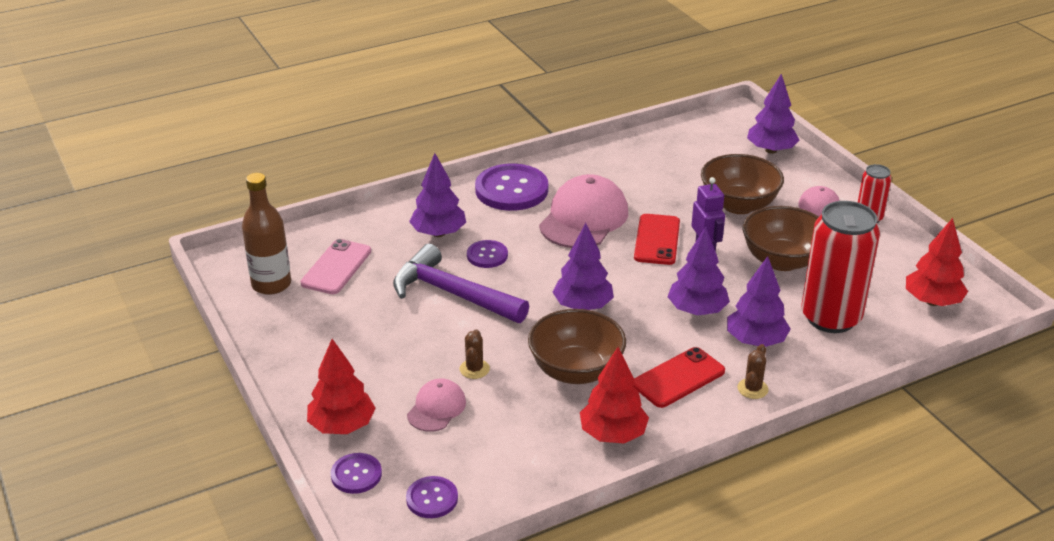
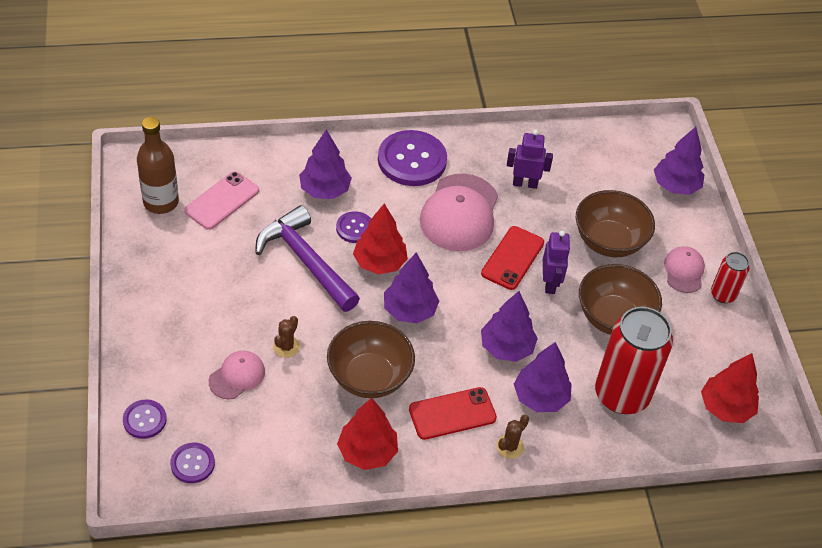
camera: 15 degrees right, 15 degrees up
red tree [307,339,376,434] -> red tree moved to [353,204,408,275]
pink cap [539,174,628,248] -> pink cap turned 150 degrees clockwise [420,174,498,251]
none -> purple robot [507,130,553,189]

